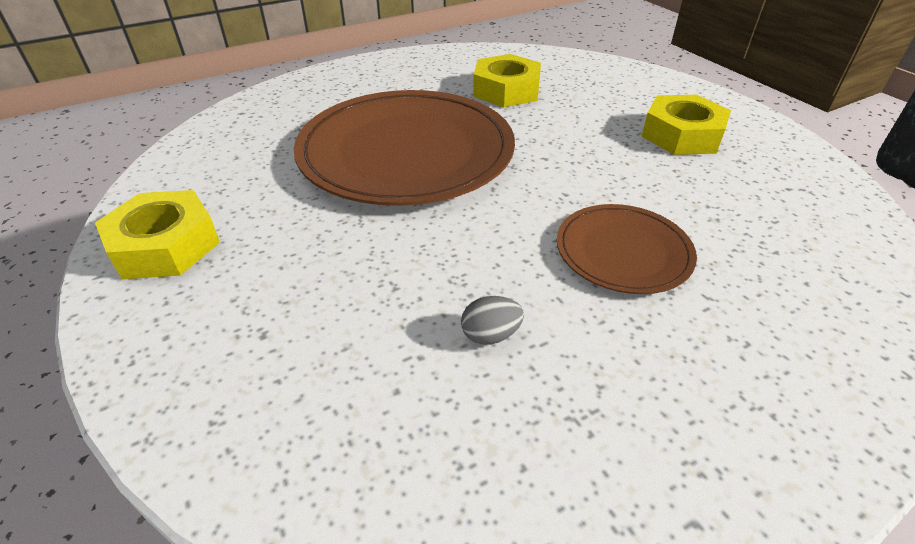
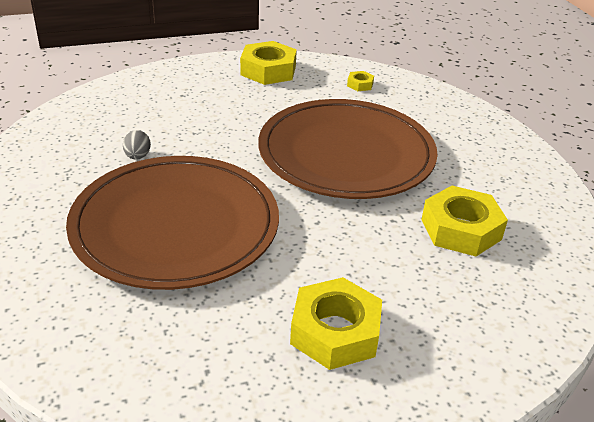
camera: 100 degrees right, 5 degrees down
brown plate [557,204,697,294] -> brown plate [66,156,279,290], size x2.00
none -> yellow nut [347,71,374,91]

